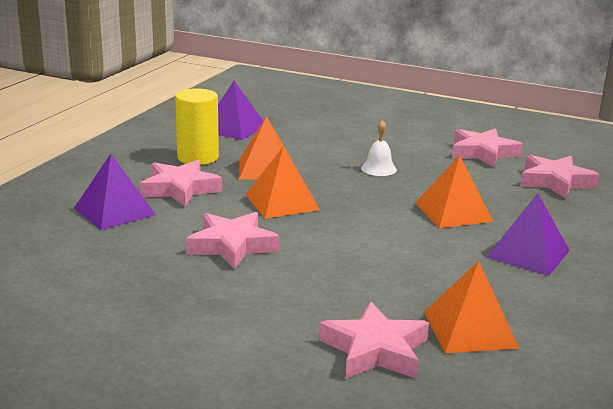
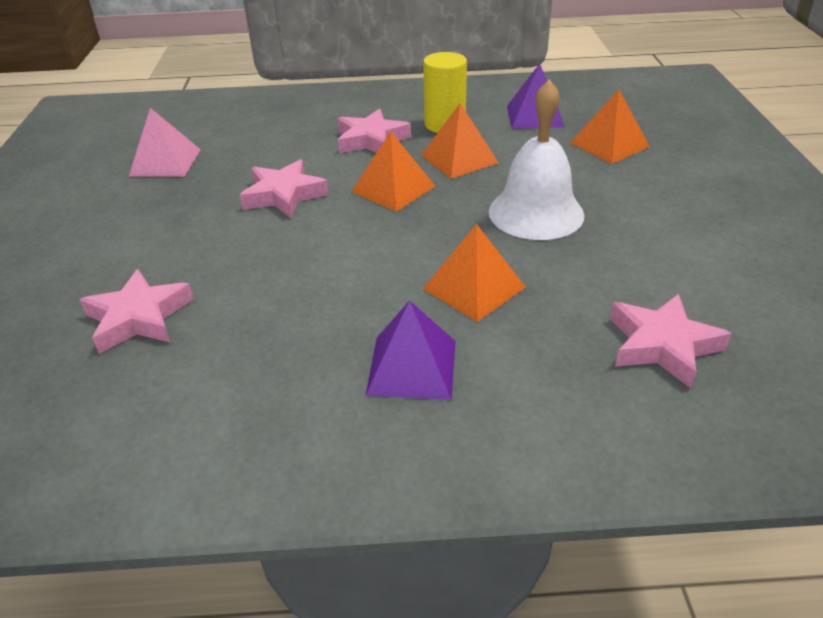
camera: 65 degrees right, 15 degrees up
purple pyramid [74,154,156,230] -> none
white bell [361,120,397,176] -> white bell [489,79,584,240], size x2.20
orange pyramid [424,261,519,353] -> orange pyramid moved to [570,89,650,164]
pink star [452,128,523,168] -> none
none -> pink pyramid [129,108,201,177]

